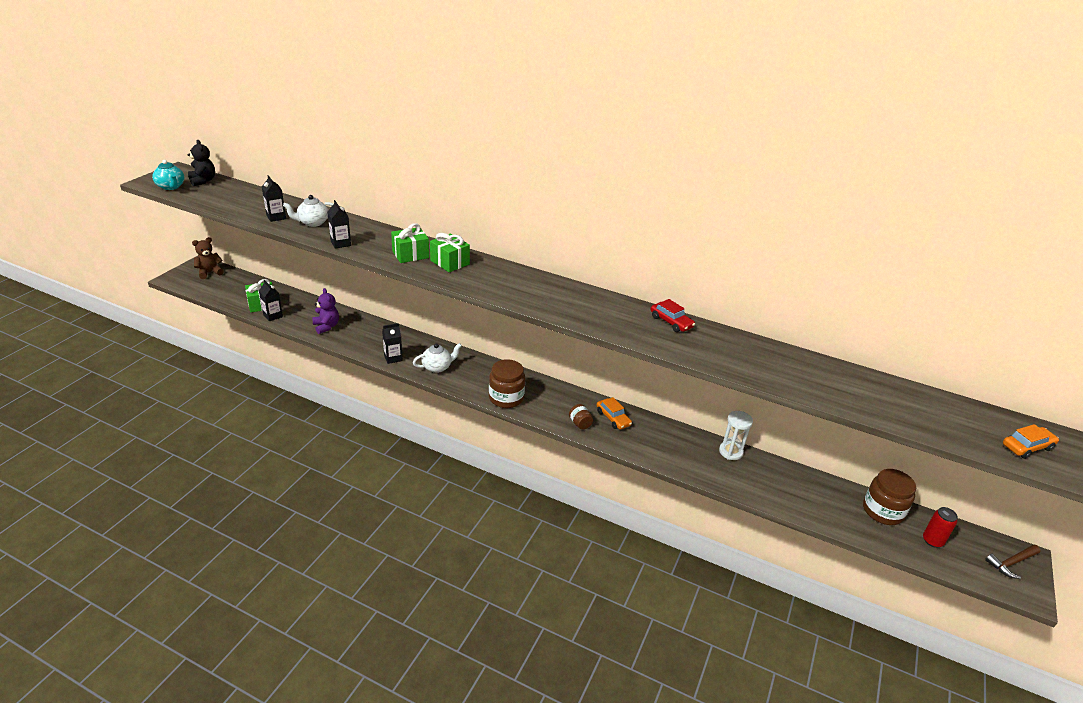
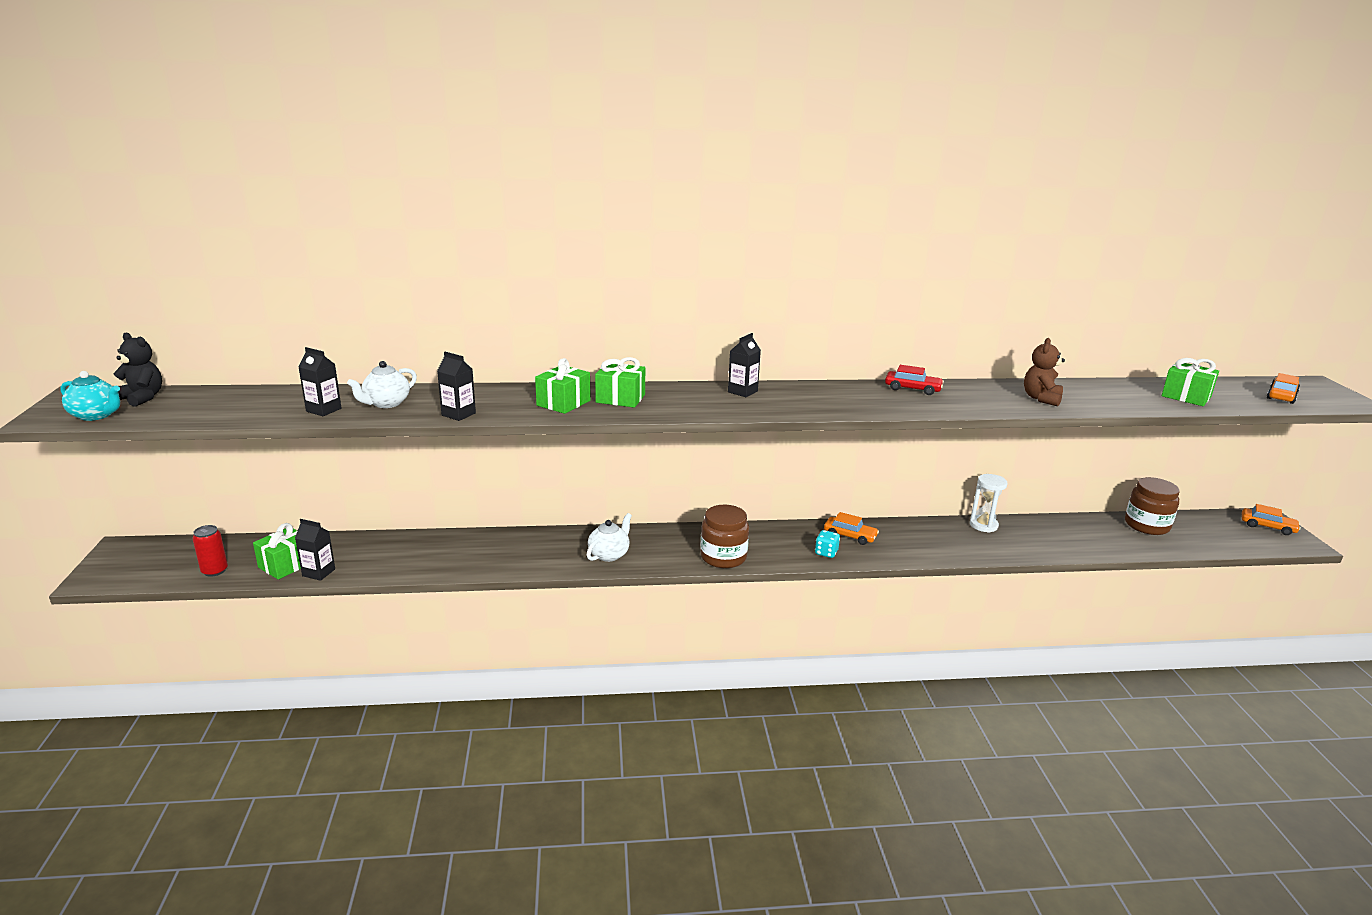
camera: 30 degrees left, 10 degrees down
brown teddy bear [192,237,224,279] -> brown teddy bear moved to [1024,338,1065,406]
purple teddy bear [312,288,339,334] -> none
black carton [382,323,403,364] -> black carton moved to [728,333,761,397]
brown jar [569,404,593,429] -> turquoise dice [815,530,840,558]
red can [923,507,958,548] -> red can moved to [192,525,228,577]
brown hammer [985,544,1041,579] -> orange car [1242,504,1301,535]
none -> green gift [1162,358,1219,406]

